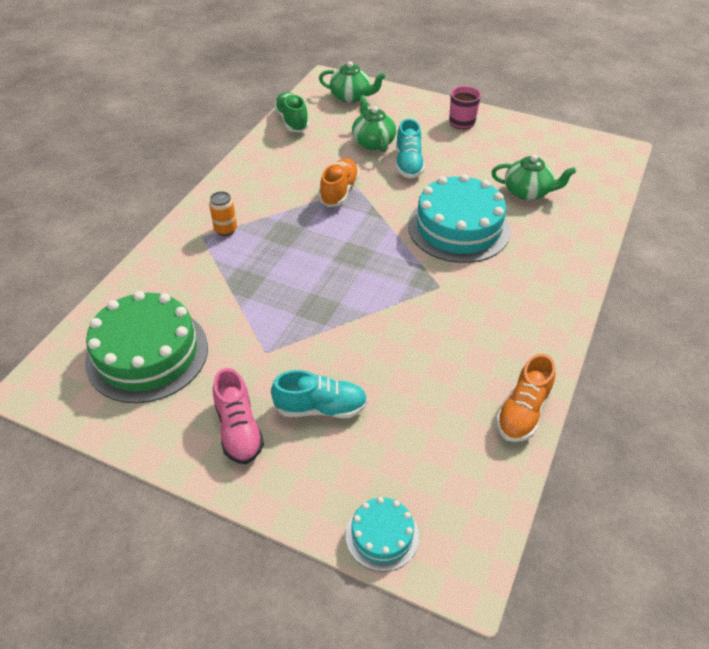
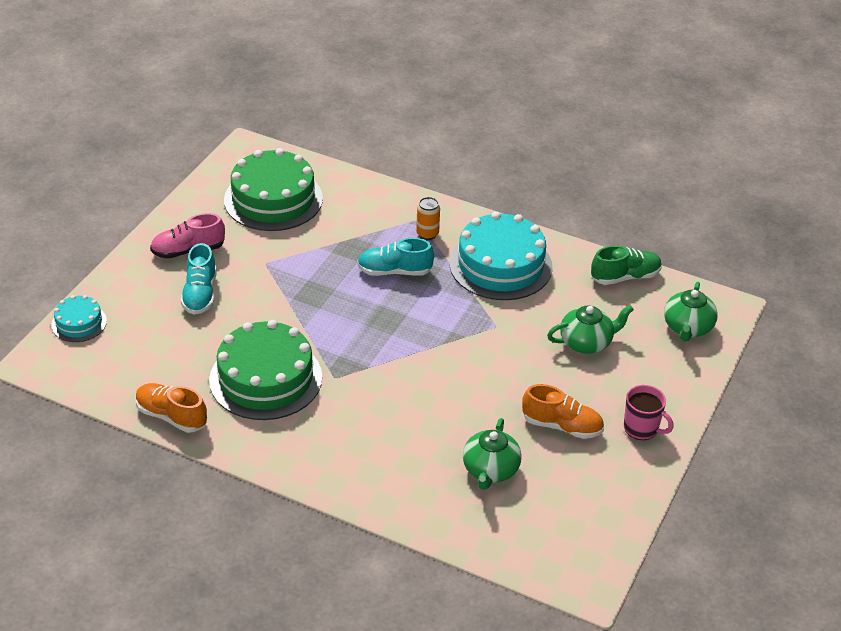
camera: 90 degrees right, 5 degrees down
orange shoe [319,158,359,207] -> orange shoe moved to [522,384,604,439]
turquoise shoe [396,119,425,178] -> turquoise shoe moved to [357,238,434,276]
turquoise cake [408,174,511,263] -> turquoise cake moved to [450,211,552,300]
none -> green cake [209,320,322,420]

